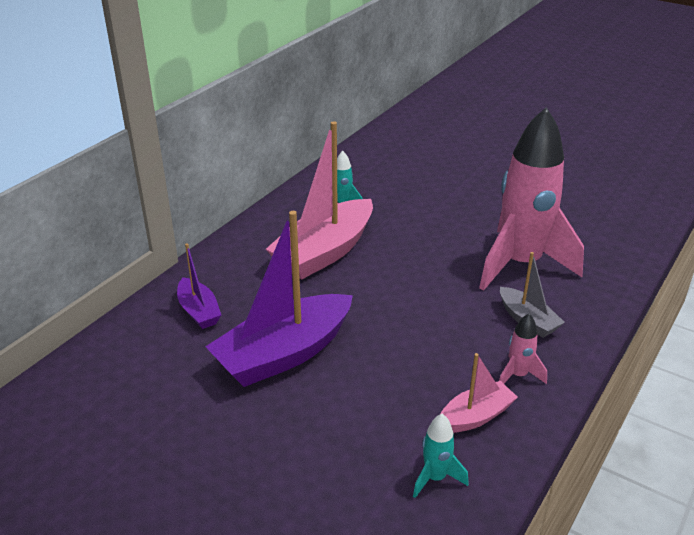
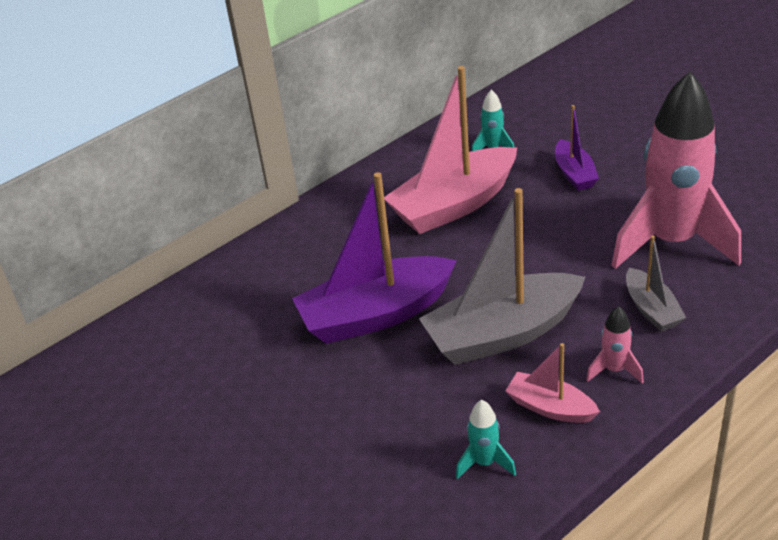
camera: 20 degrees right, 5 degrees up
purple boat [177,243,221,329] -> purple boat moved to [555,105,599,191]
pink boat [440,353,518,433] -> pink boat turned 135 degrees counterclockwise [505,343,600,423]
none -> grey boat [419,188,586,365]

